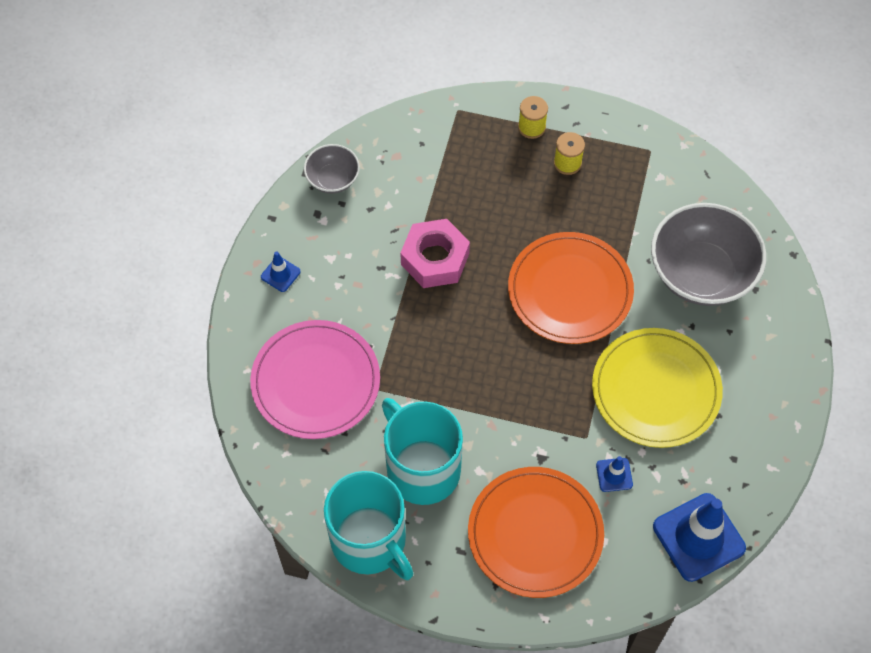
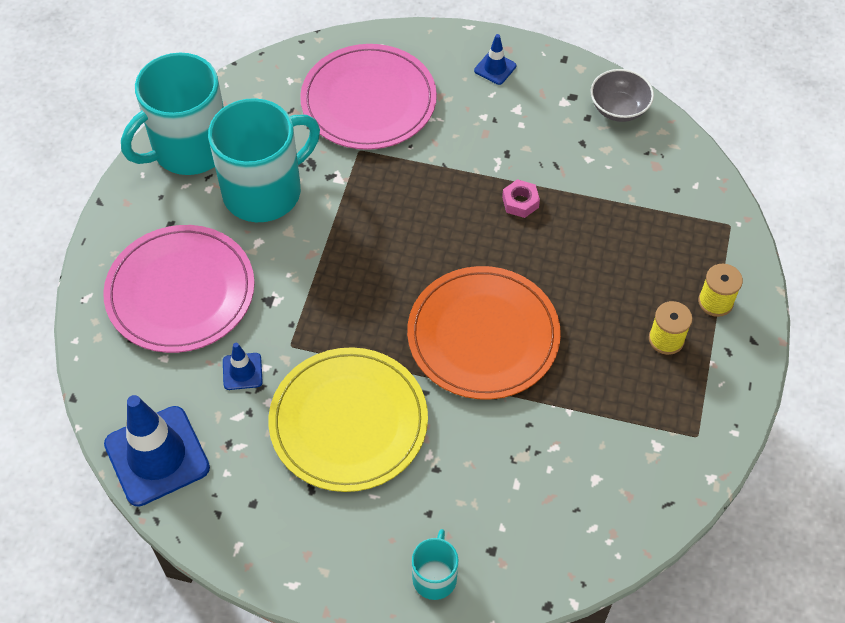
camera: 90 degrees right, 5 degrees down
pink nut [400,219,470,288] -> pink nut [502,179,540,218], size x0.48
orange plate [468,467,604,598] -> pink plate [103,225,255,353]
grey bowl [651,203,766,306] -> none
none -> turquoise mug [412,529,459,600]

